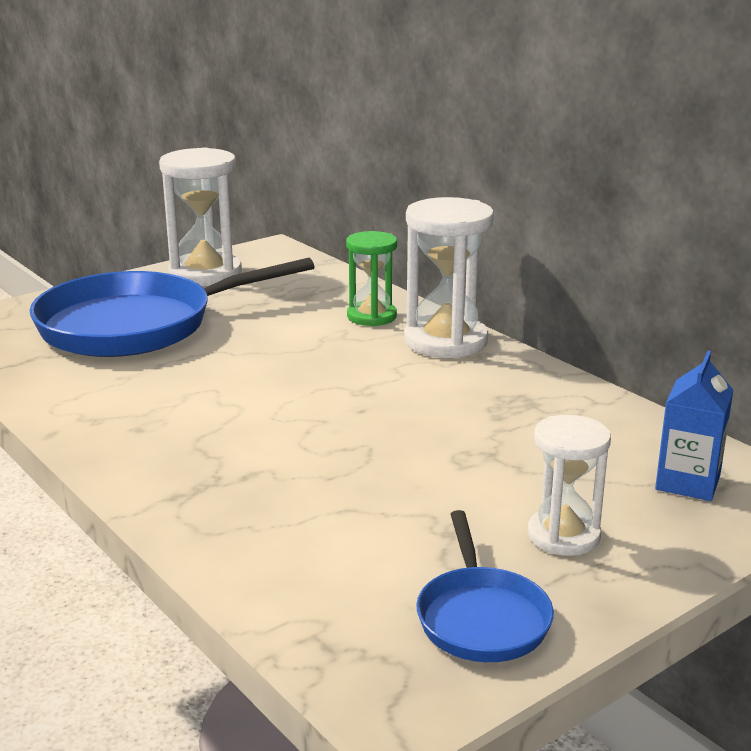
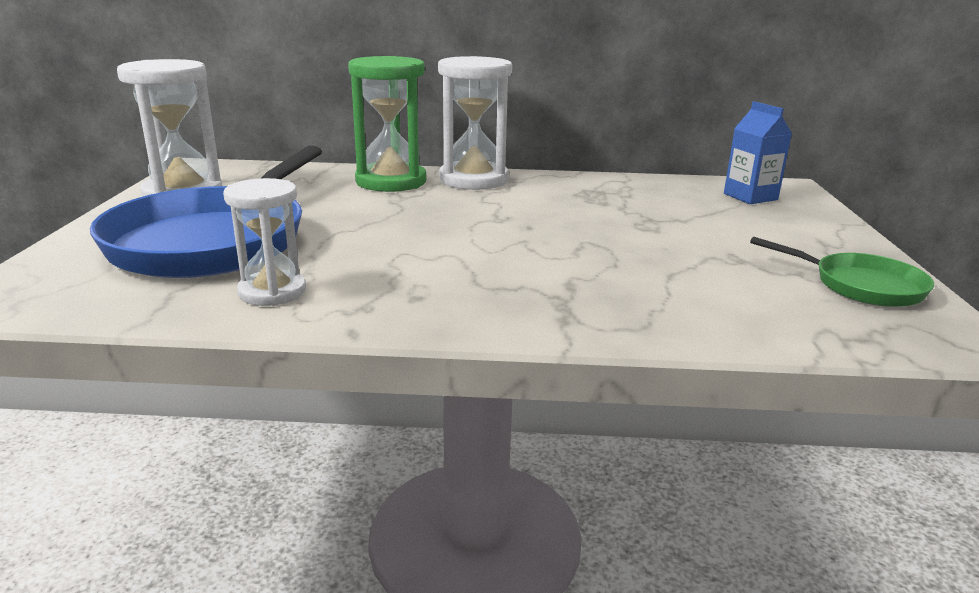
camera: 50 degrees left, 0 degrees up
green hourglass [346,231,397,326] -> green hourglass [348,56,426,192], size x1.59
blue pan [416,510,554,662] -> green pan [750,236,934,307]
white hourglass [528,415,611,556] -> white hourglass moved to [223,178,306,306]

